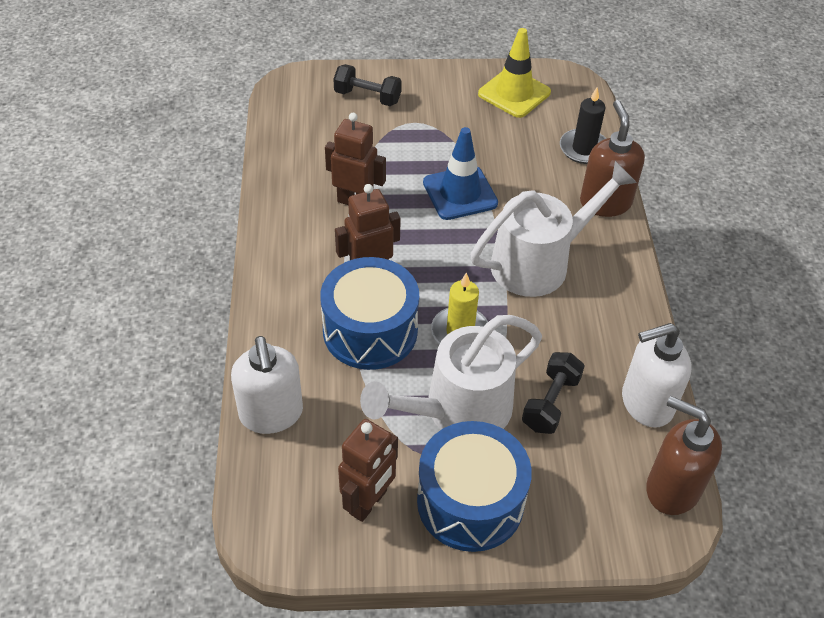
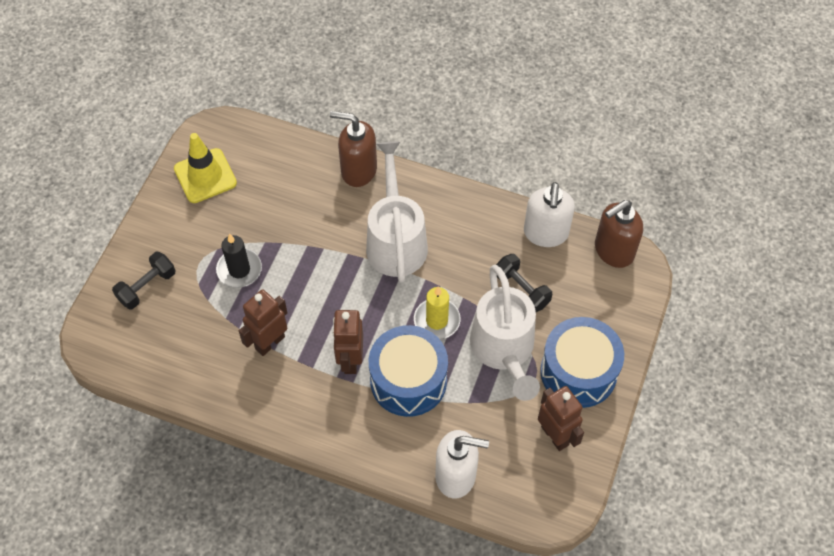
camera: 65 degrees left, 10 degrees up
blue traffic cone [423,127,498,220] -> none
black candle [560,88,606,164] -> black candle moved to [216,233,262,288]

